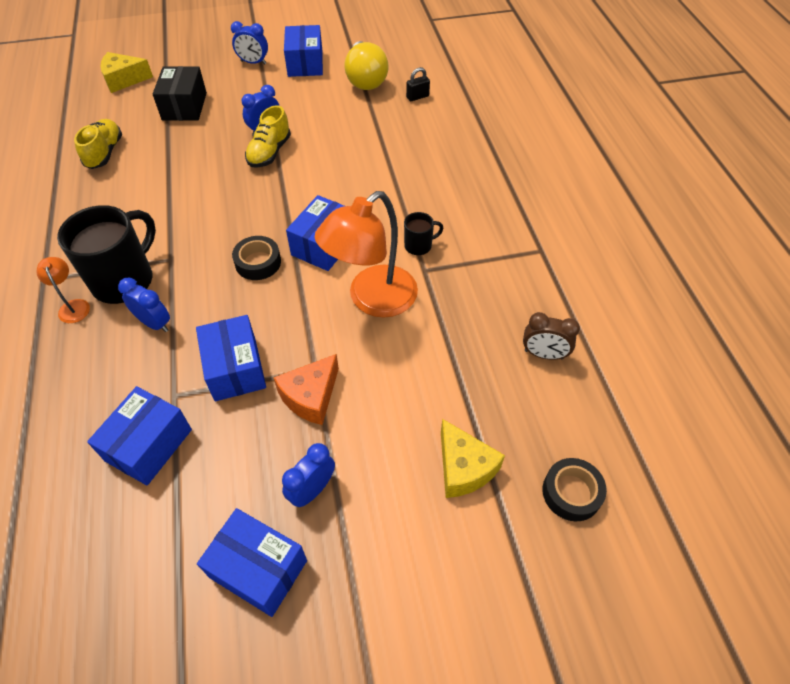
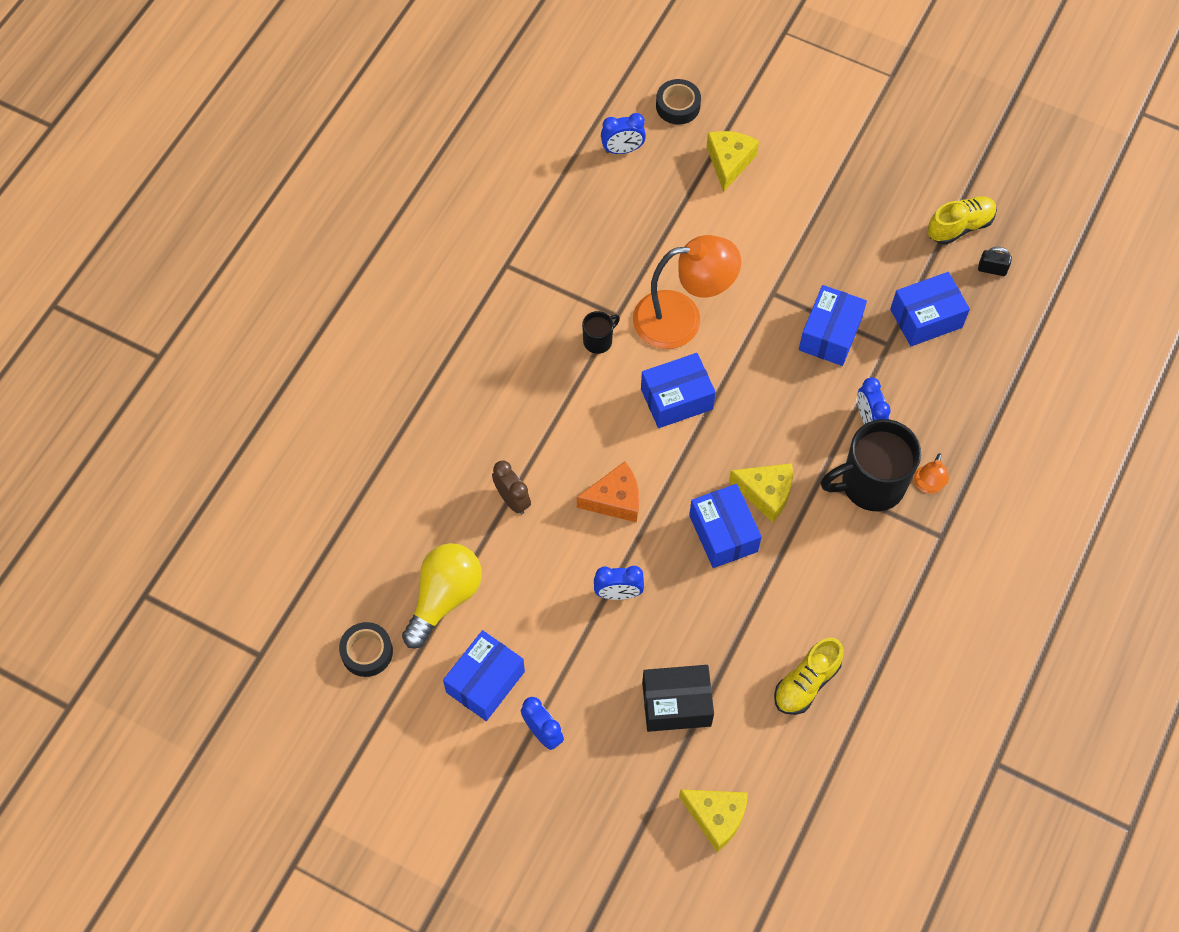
camera: 140 degrees left, 10 degrees up
black box [153,66,207,121] -> black box turned 45 degrees clockwise [642,665,714,732]
blue box [197,508,307,617] -> blue box moved to [689,484,762,568]
black tape [232,236,281,280] -> black tape moved to [339,622,393,677]
yellow shoe [245,105,291,167] -> yellow shoe moved to [928,196,997,245]
orange cheese [273,354,339,425] -> orange cheese moved to [577,461,639,523]
blue clock [282,443,335,507] -> blue clock moved to [601,113,646,154]
black mug [404,212,444,255] -> black mug turned 120 degrees clockwise [582,311,620,354]
black padlock [406,67,430,101] -> black padlock moved to [978,247,1012,276]
brown clock [523,312,580,360] -> brown clock moved to [492,460,531,514]
none -> yellow cheese [729,463,793,523]

